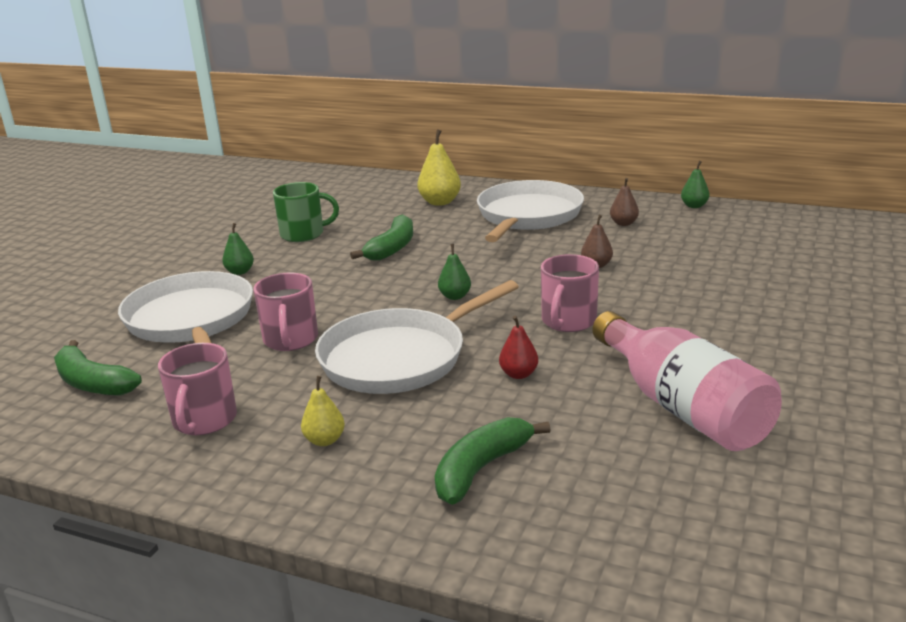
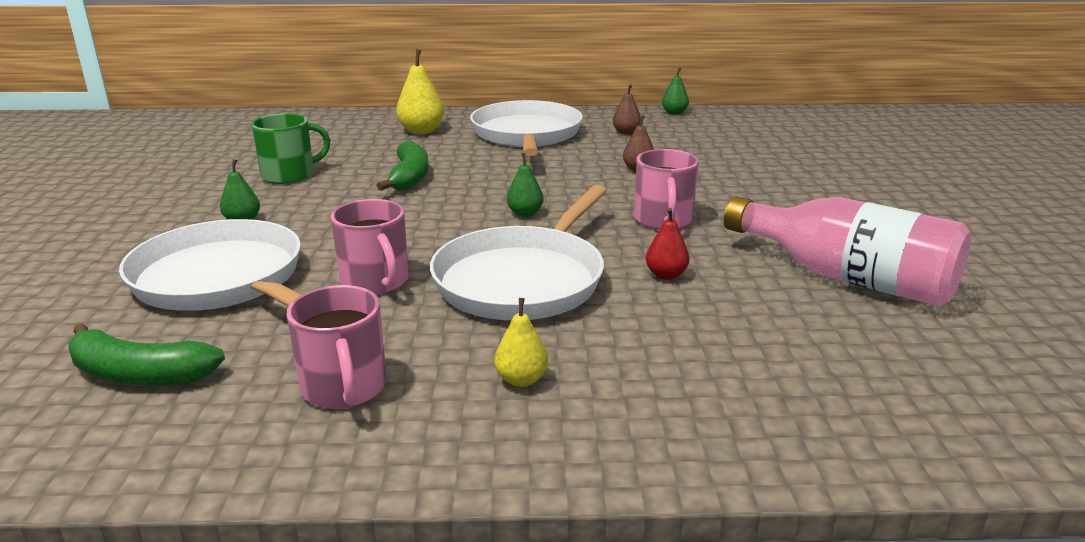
camera: 25 degrees left, 0 degrees up
green banana [435,417,550,505] -> none

